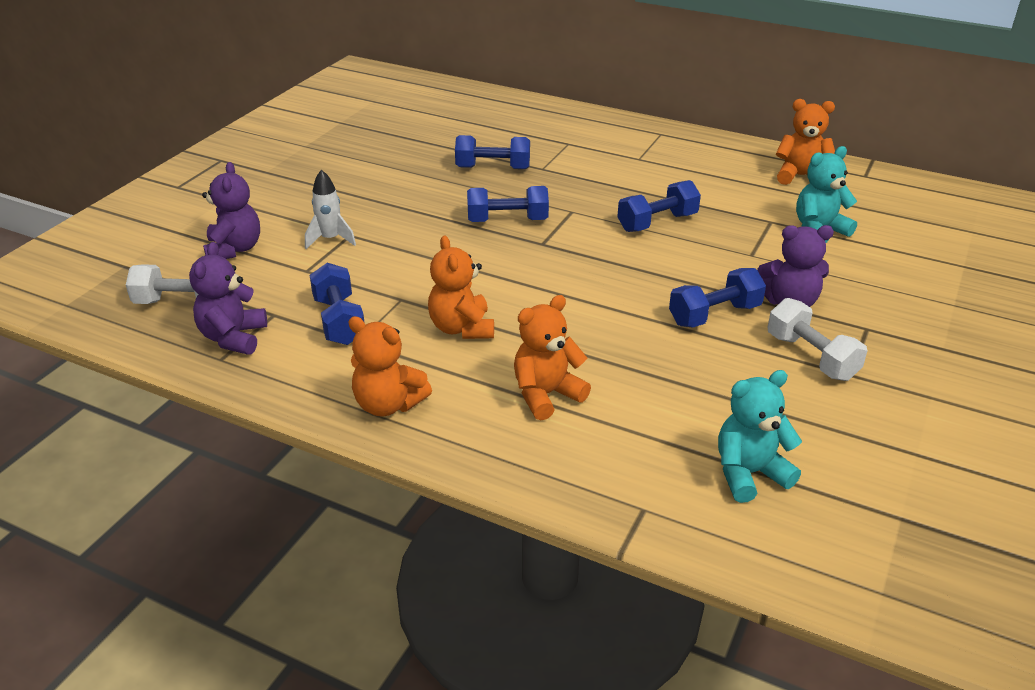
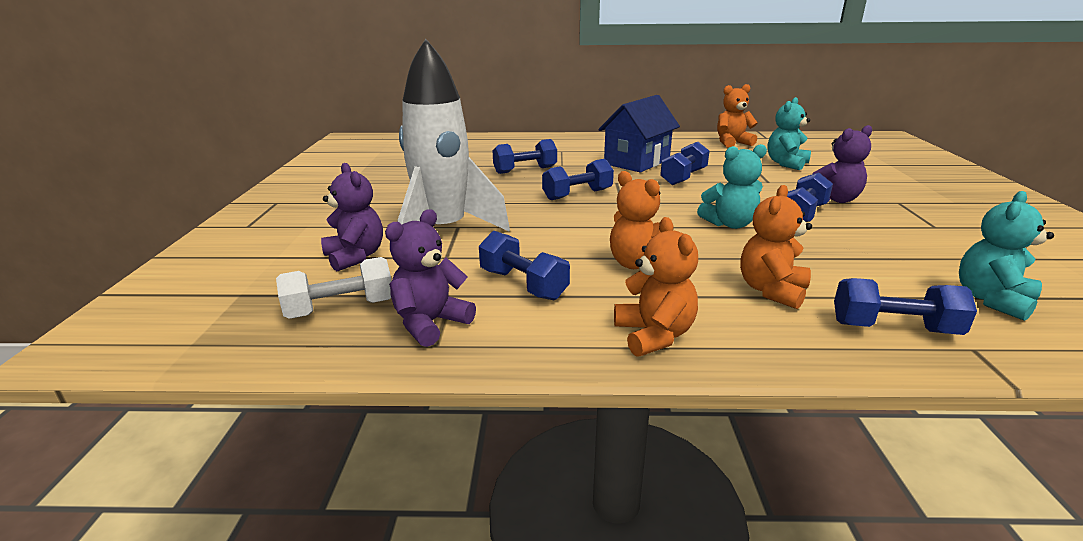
camera: 25 degrees left, 10 degrees down
purple teddy bear [189,242,267,355] -> purple teddy bear turned 60 degrees clockwise [385,209,476,347]
white rocket [305,170,356,249] -> white rocket [398,39,510,232], size x2.40
orange teddy bear [348,316,432,416] -> orange teddy bear turned 105 degrees counterclockwise [614,217,698,357]
white dumbbell [767,298,867,381] -> none
none -> blue house [598,95,680,172]
none -> turquoise teddy bear [697,144,767,229]
none -> blue dumbbell [834,278,977,335]

